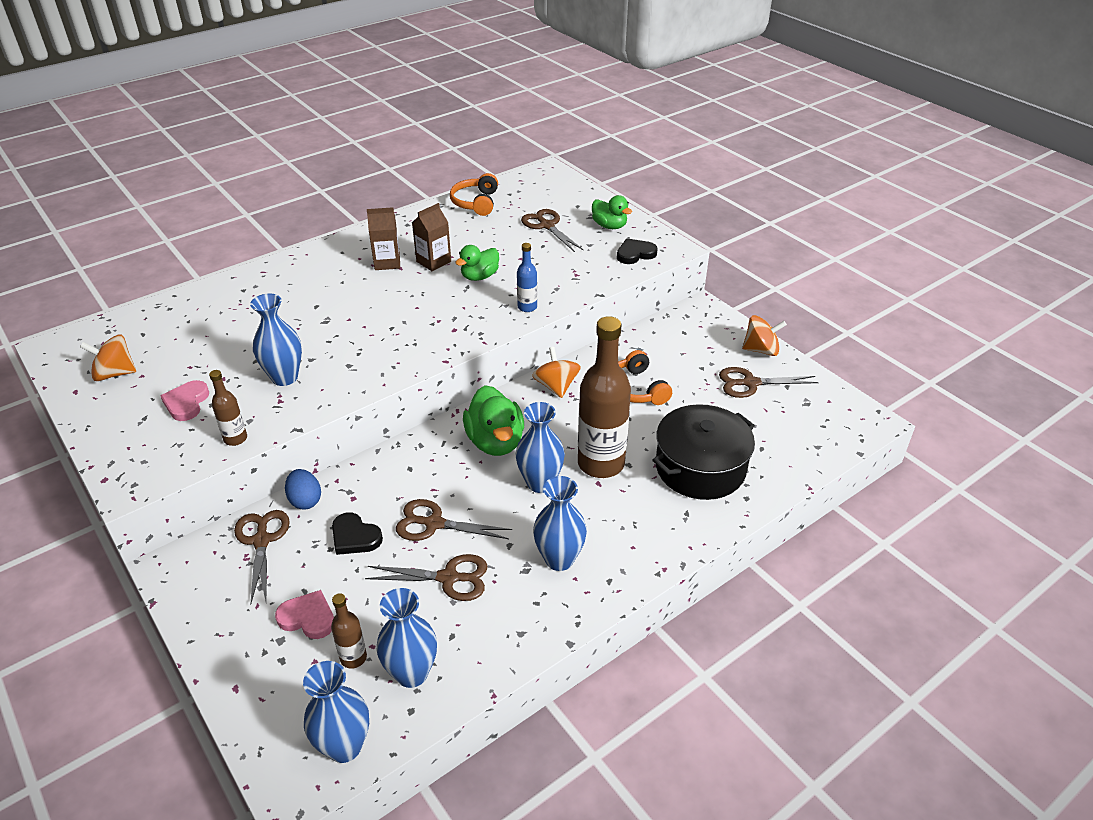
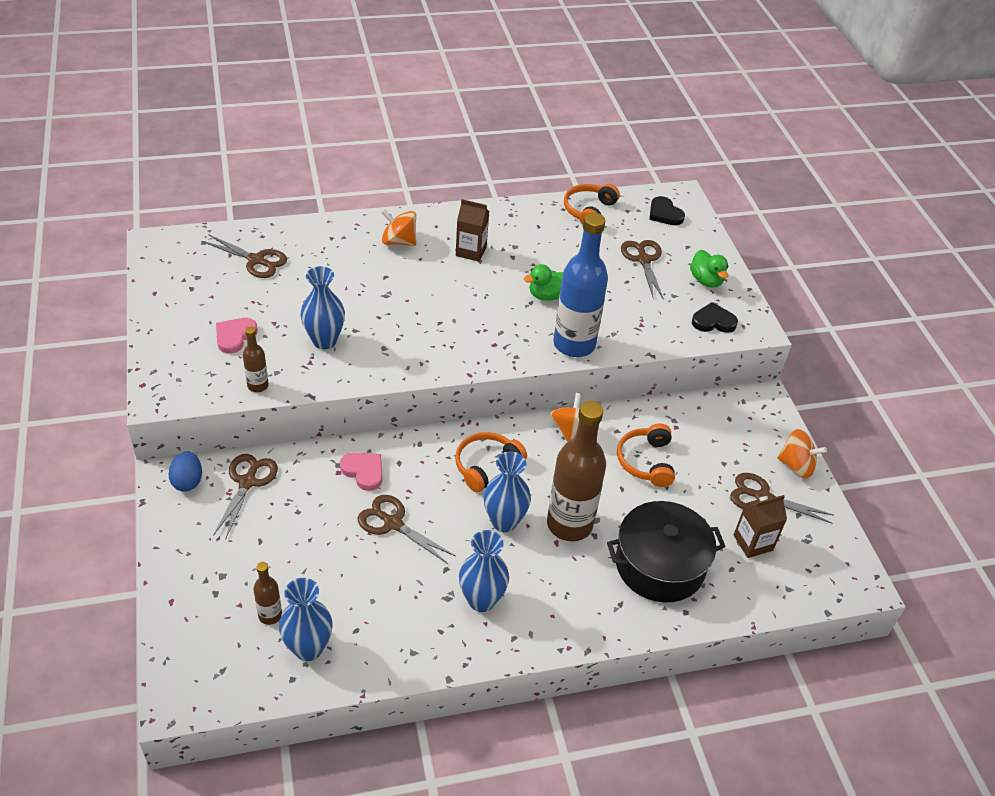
camera: 20 degrees right, 5 degrees up
orange spinning top [80,335,136,381] -> orange spinning top moved to [381,209,416,246]
pink heart [275,590,334,639] -> pink heart moved to [340,452,383,491]
blue egg [285,469,321,510] -> blue egg moved to [168,451,202,492]
blue vase [303,661,369,763] -> none
black heart [332,512,383,555] -> black heart moved to [649,196,685,225]
brown scissors [365,554,488,601] -> brown scissors moved to [201,234,287,278]
brown carton [412,203,451,271] -> brown carton moved to [734,495,787,558]
green duck [463,385,524,456] -> orange headphones [455,432,527,492]
blue bottle [517,243,537,312] -> blue bottle [553,212,608,357], size x2.16

